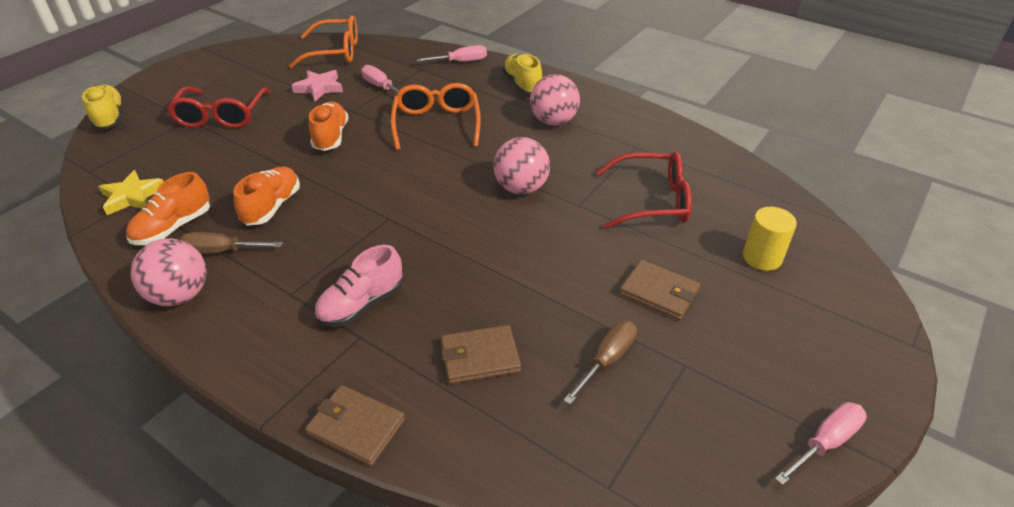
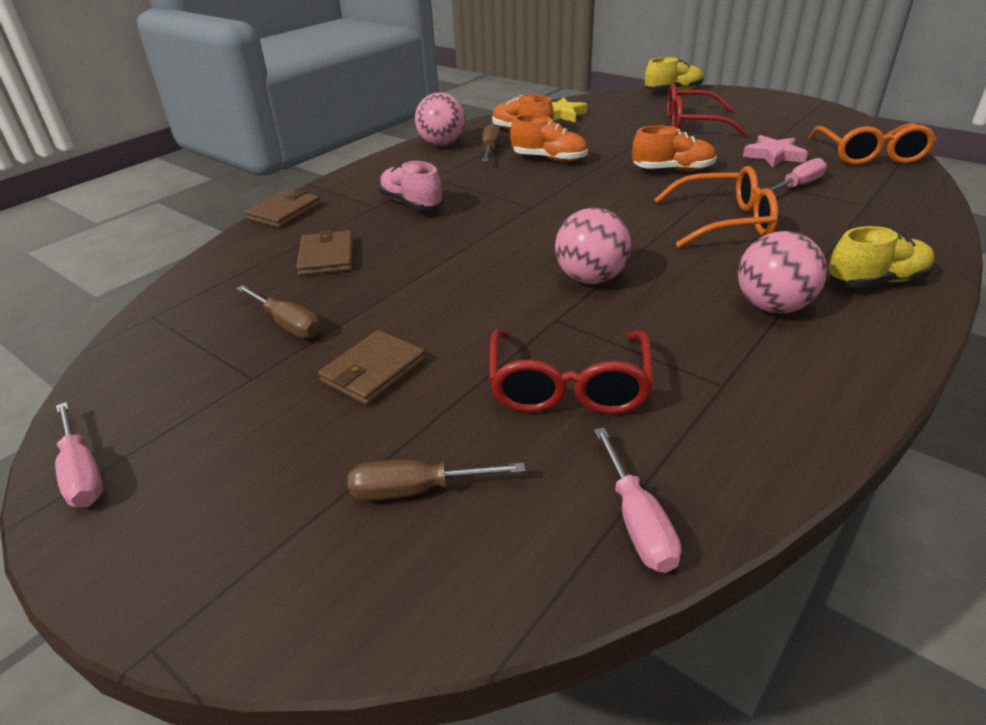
camera: 95 degrees right, 5 degrees down
pink screwdriver [416,45,487,62] -> pink screwdriver moved to [594,428,681,573]
yellow cylinder [743,207,797,271] -> brown screwdriver [348,460,525,501]

